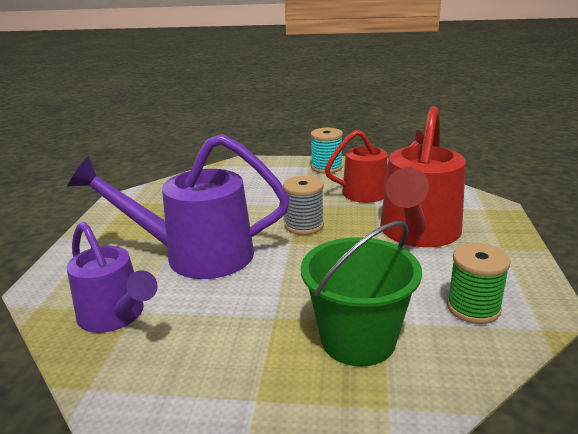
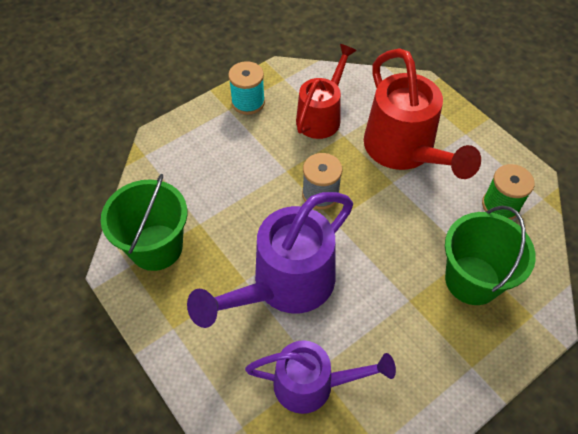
camera: 45 degrees left, 30 degrees up
none -> green bucket [101,174,187,271]

